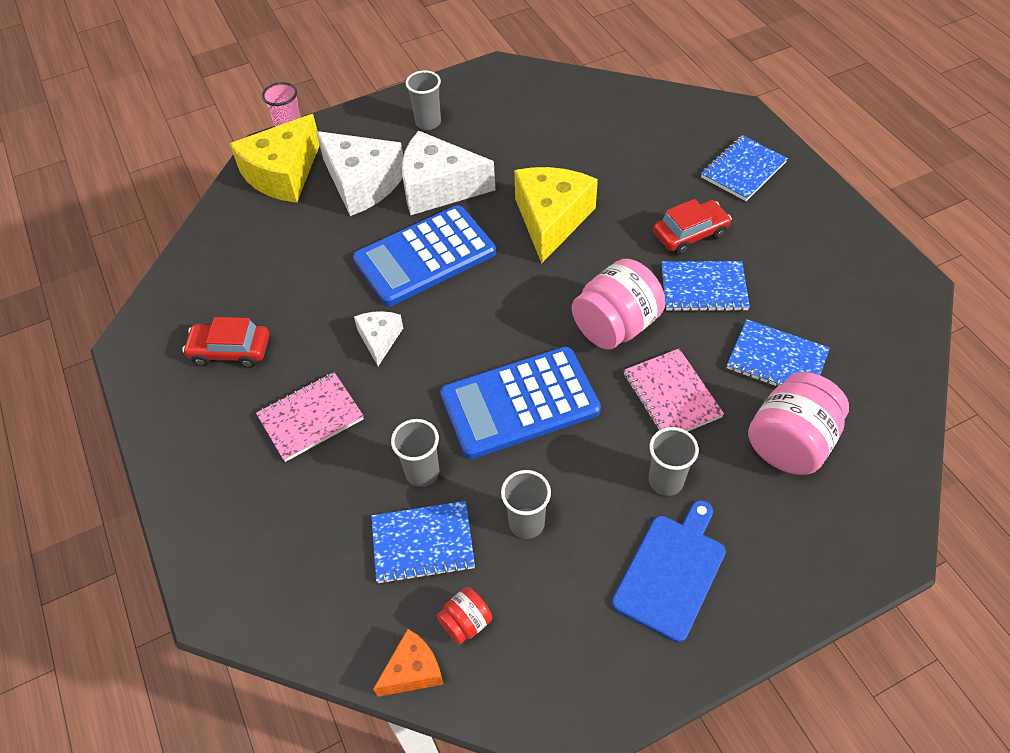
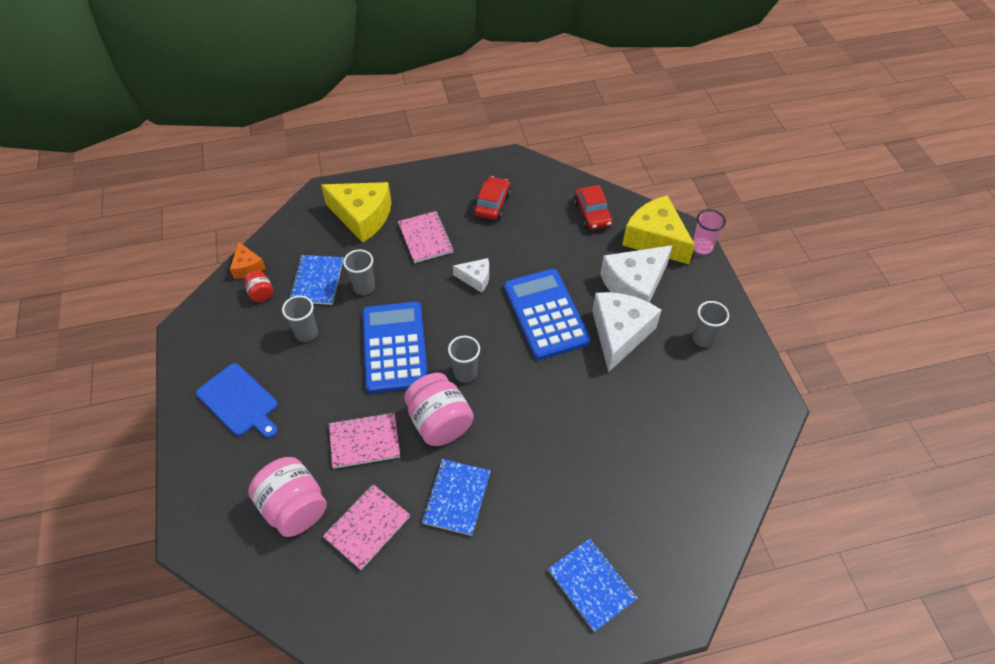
camera: 100 degrees right, 0 degrees up
yellow cheese [514,167,598,264] -> yellow cheese moved to [321,182,392,243]
grey cup [649,427,699,496] -> grey cup moved to [448,336,480,383]
red car [653,199,732,255] -> red car moved to [574,185,613,230]
blue notebook [727,319,830,388] -> pink notebook [323,484,410,570]

